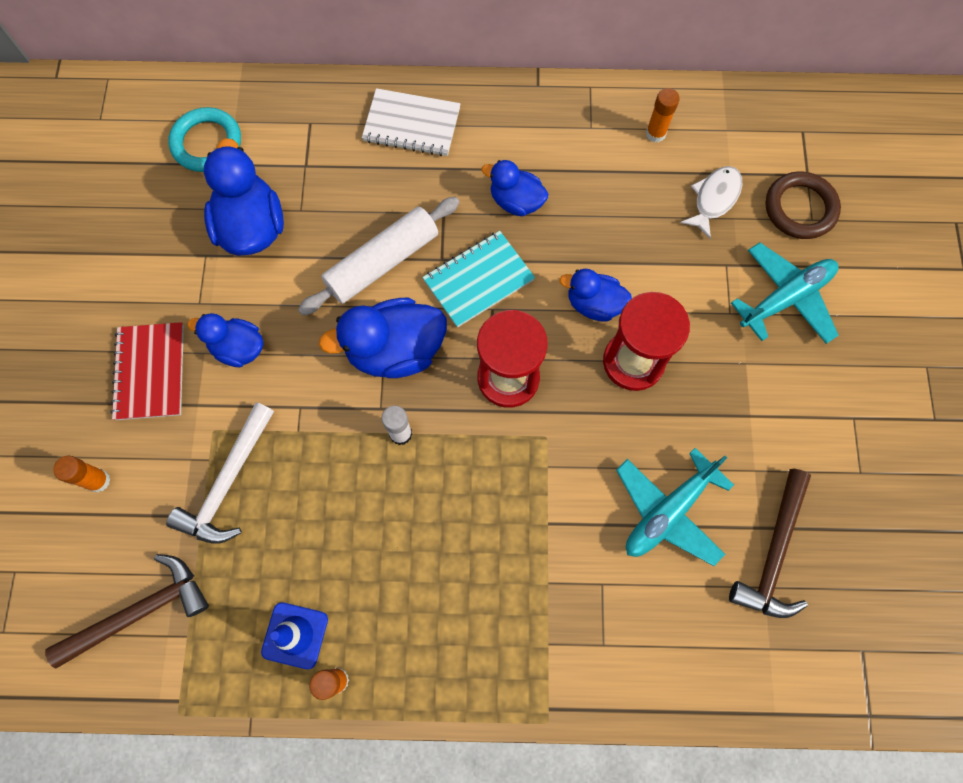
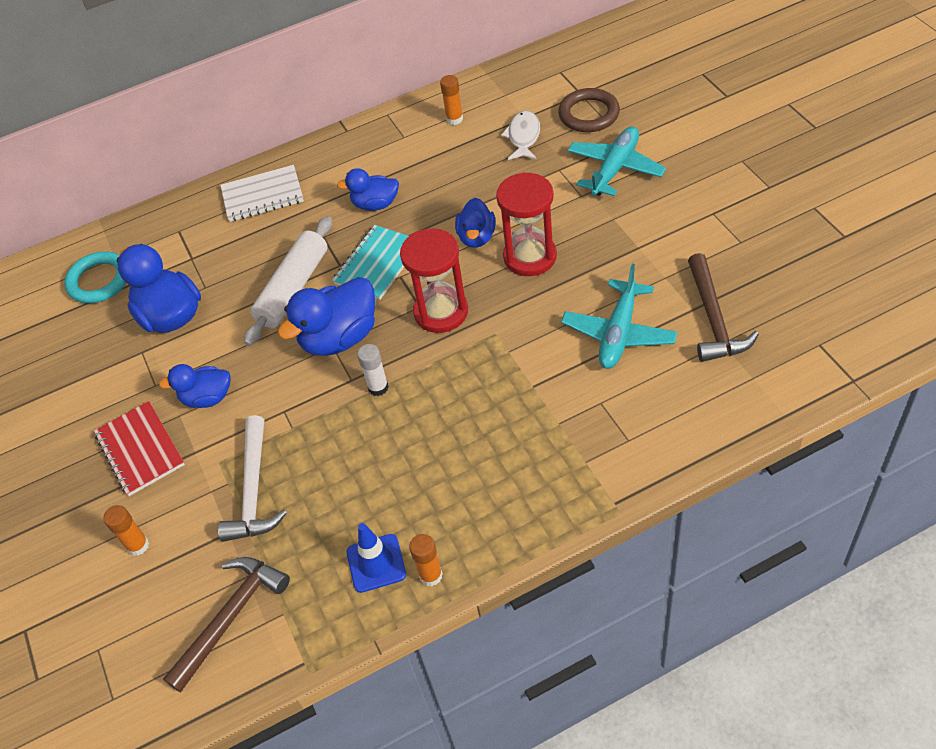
camera: 20 degrees left, 20 degrees down
blue duck [559,269,632,322] -> blue duck turned 75 degrees counterclockwise [455,198,496,248]

